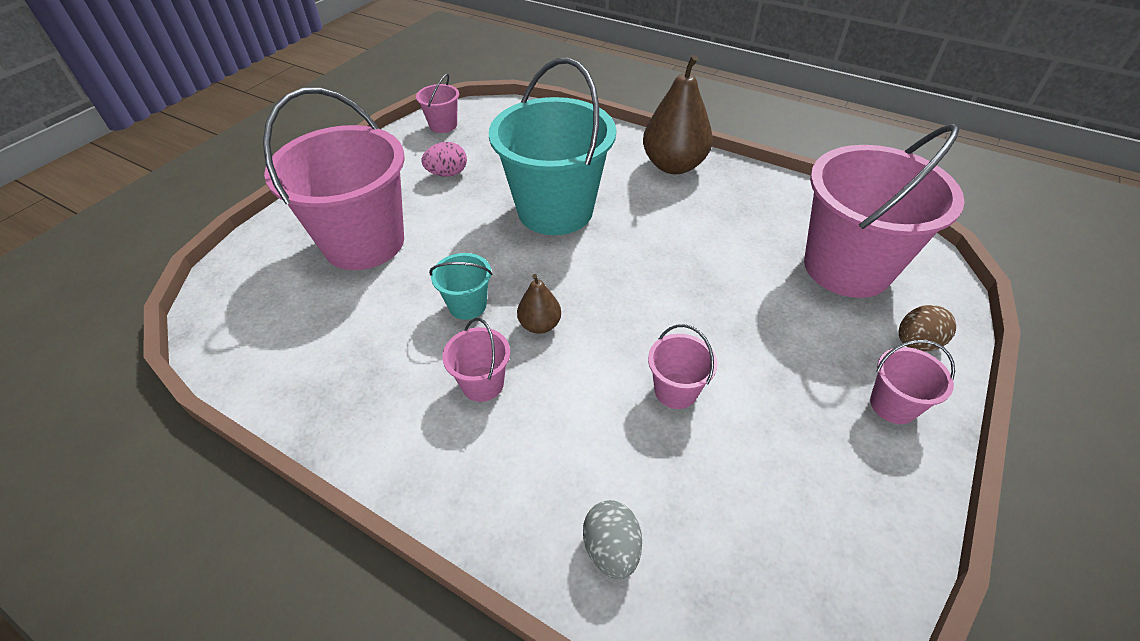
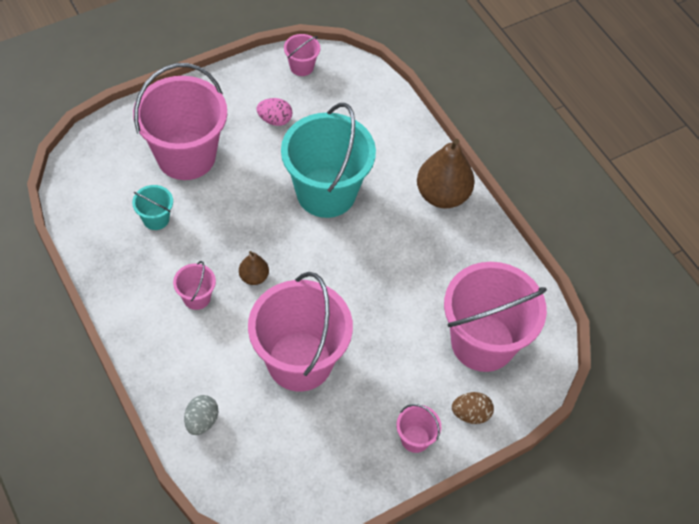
camera: 25 degrees right, 10 degrees up
turquoise bucket [429,253,492,320] -> turquoise bucket moved to [132,185,173,230]
pink bucket [648,324,718,409] -> pink bucket [248,272,353,392], size x2.33

